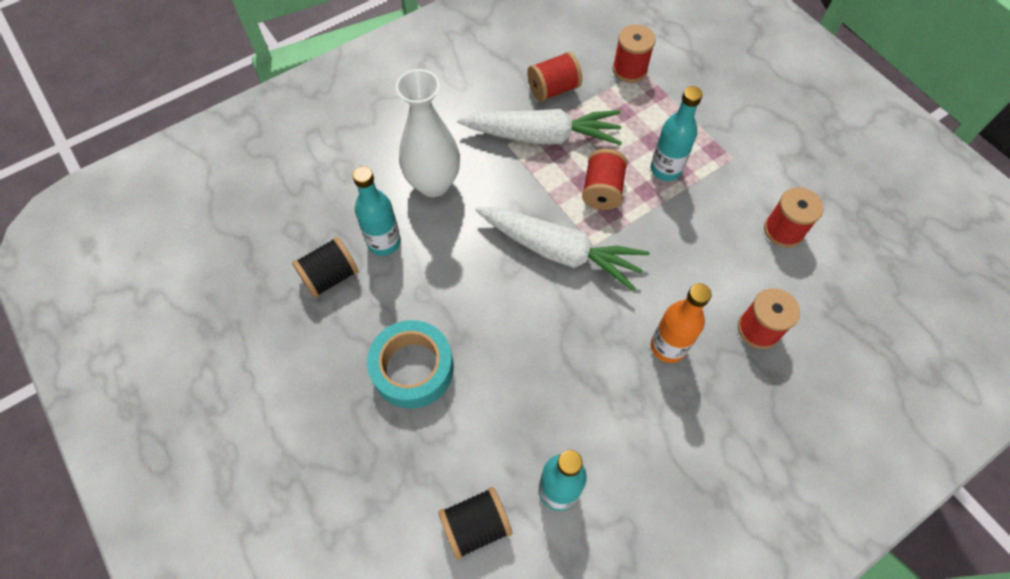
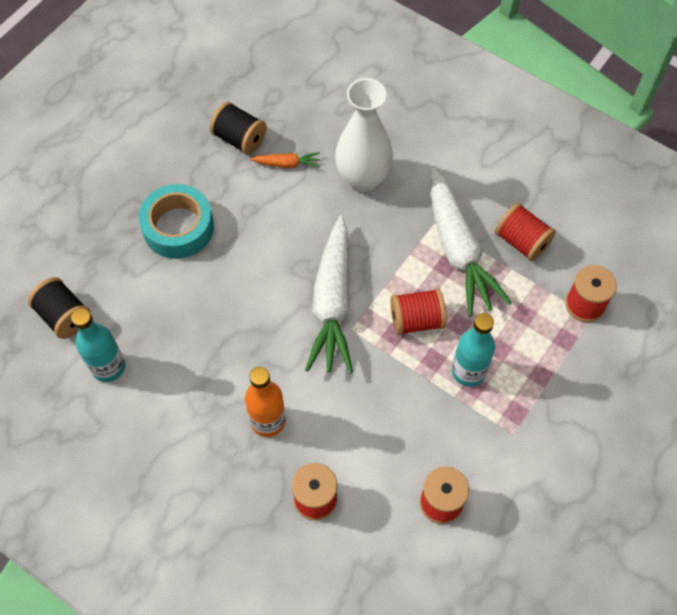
camera: 70 degrees right, 0 degrees up
turquoise bottle [352,166,401,256] -> orange carrot [250,152,320,168]

